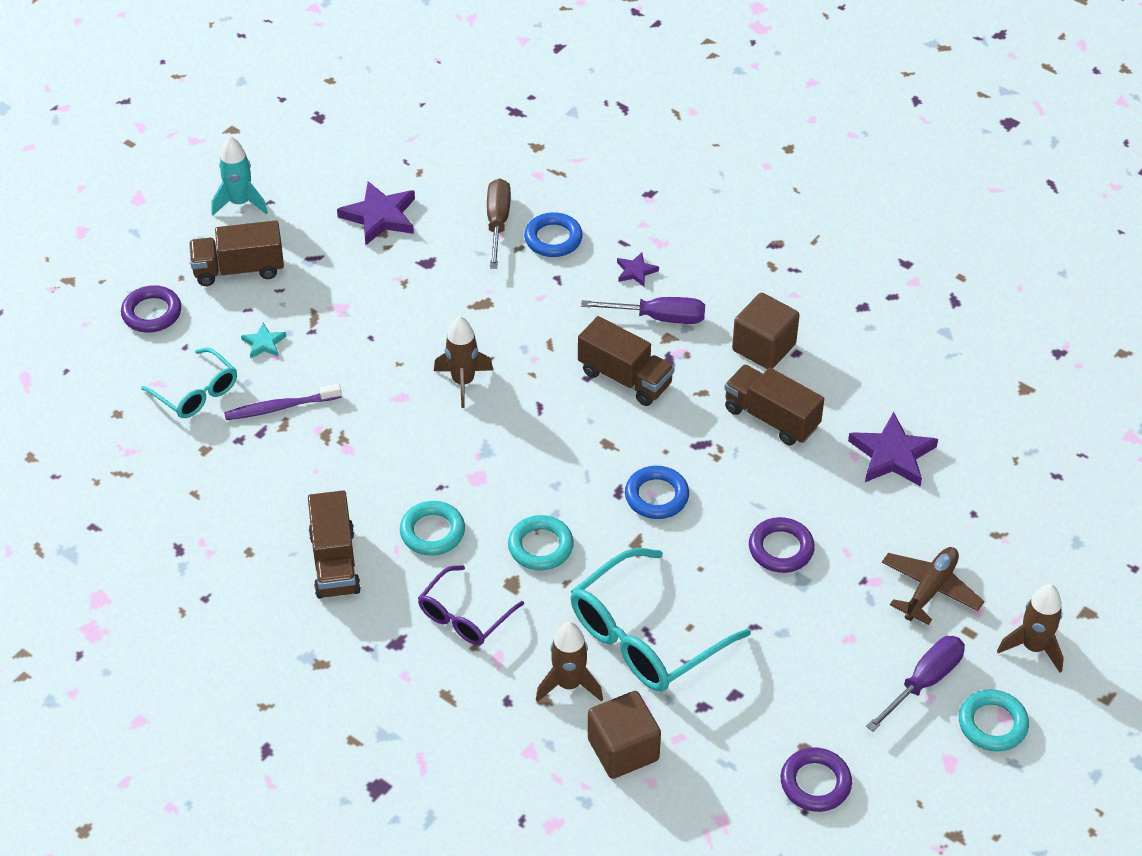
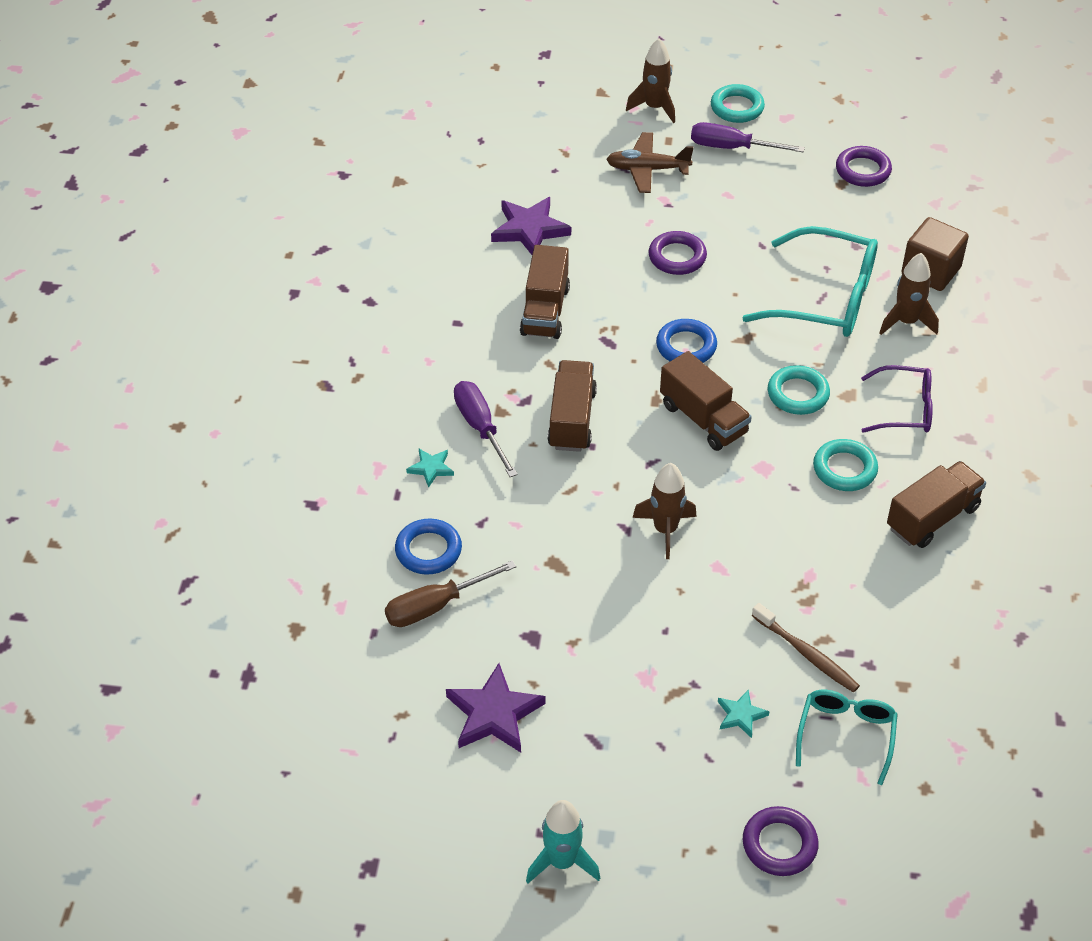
camera: 120 degrees left, 0 degrees up
brown truck [189,220,284,286] -> brown truck moved to [660,351,752,451]
purple toothbrush [224,383,342,420] -> brown toothbrush [752,603,860,693]
purple star [617,252,659,287] -> turquoise star [406,449,454,488]
brown cube [732,293,800,369] -> none

